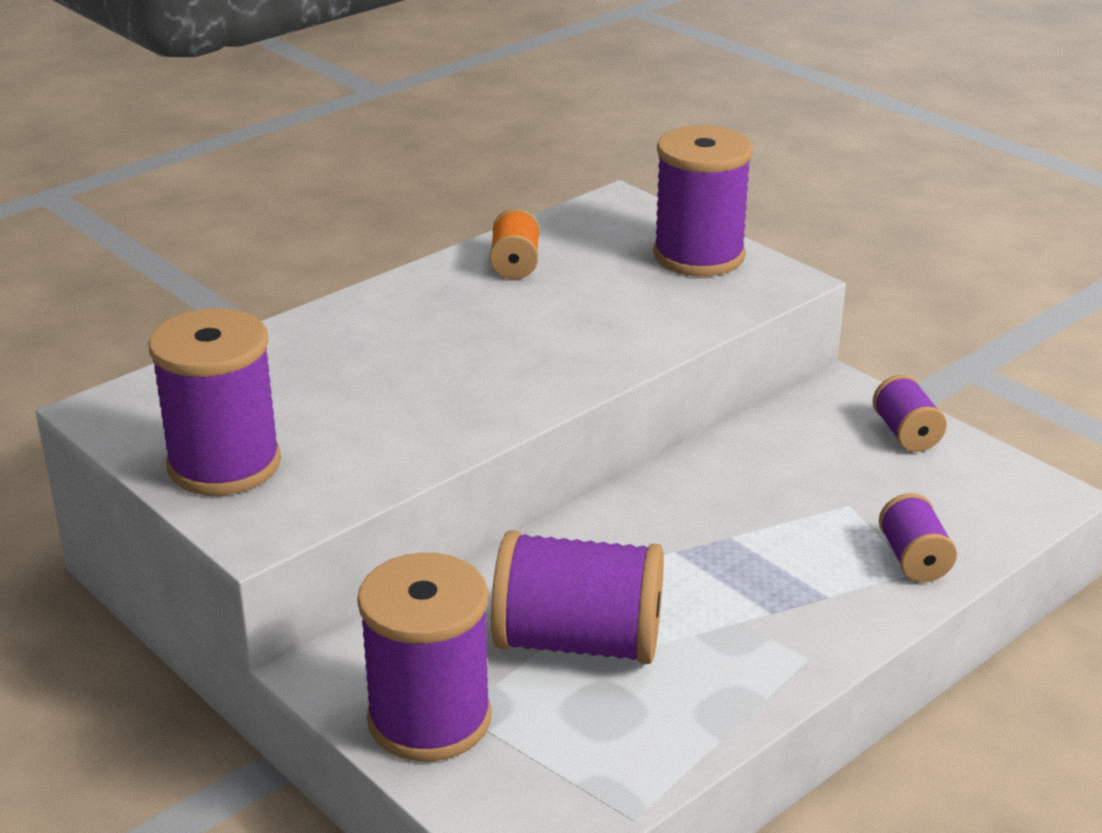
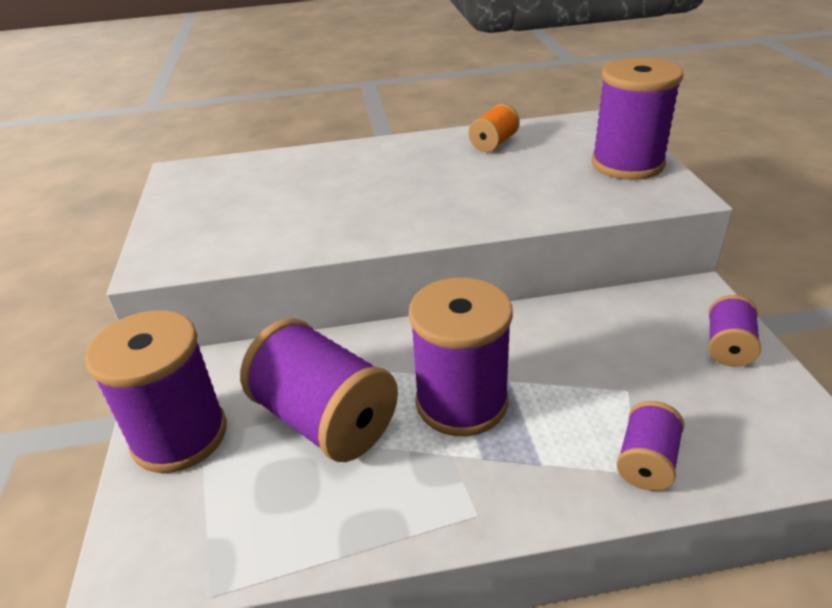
camera: 35 degrees right, 5 degrees up
purple spool [148,308,281,496] -> purple spool moved to [409,277,513,436]

